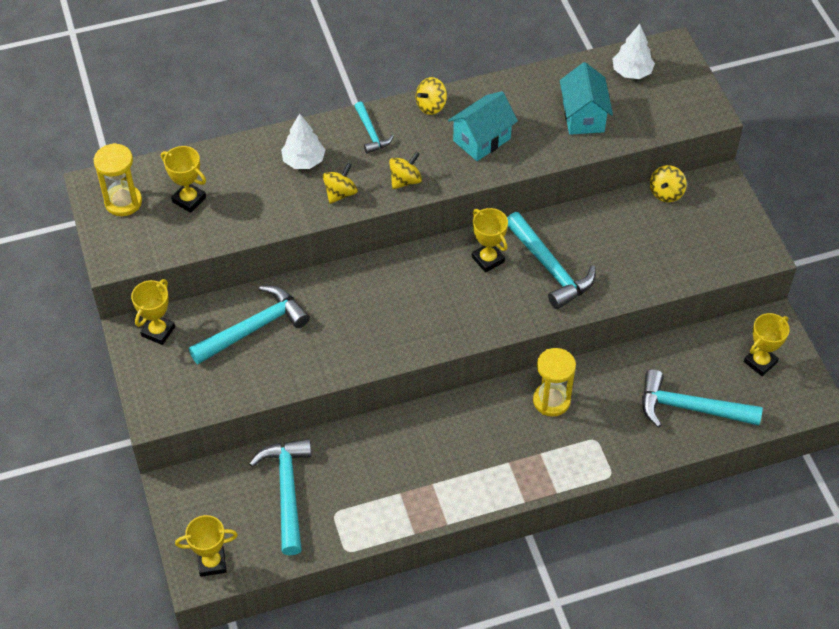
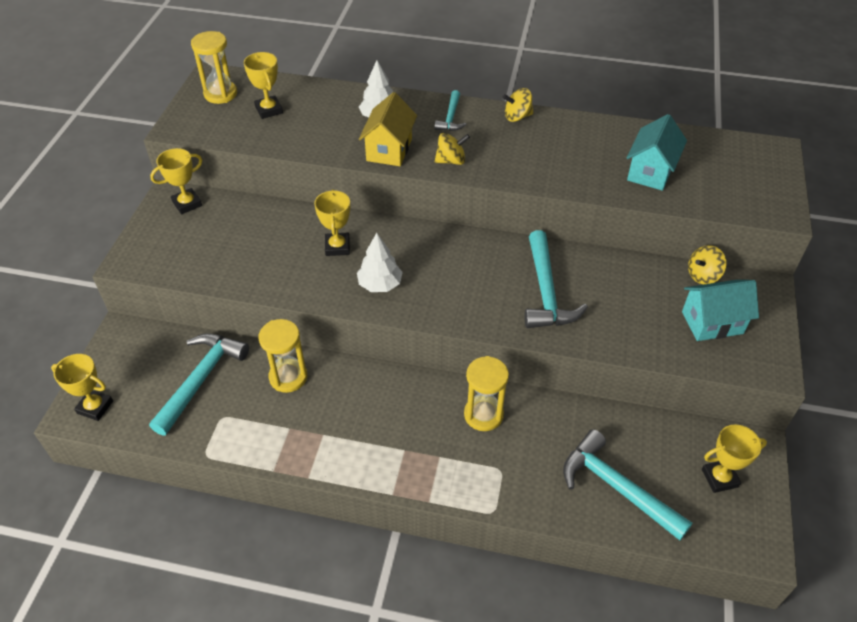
camera: 30 degrees right, 5 degrees down
turquoise hammer [189,286,310,364] -> none
yellow spinning top [323,163,358,204] -> yellow house [359,92,417,166]
turquoise house [448,91,518,161] -> turquoise house moved to [682,280,759,341]
yellow trophy [472,208,508,273] -> yellow trophy moved to [314,189,350,256]
white tree [613,24,655,79] -> white tree moved to [357,233,403,292]
none -> yellow hourglass [259,319,307,393]

